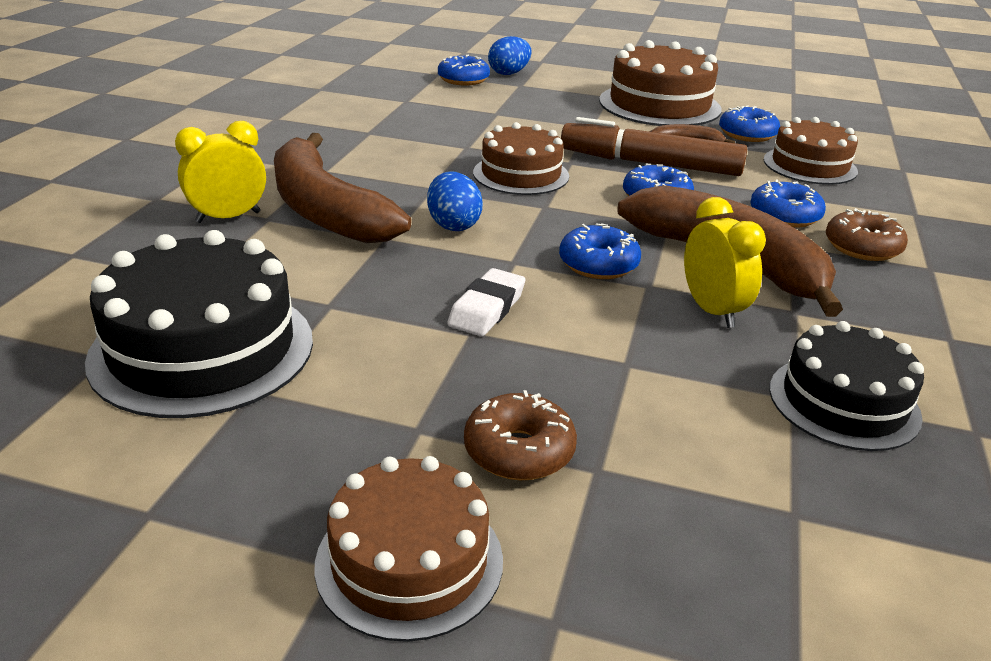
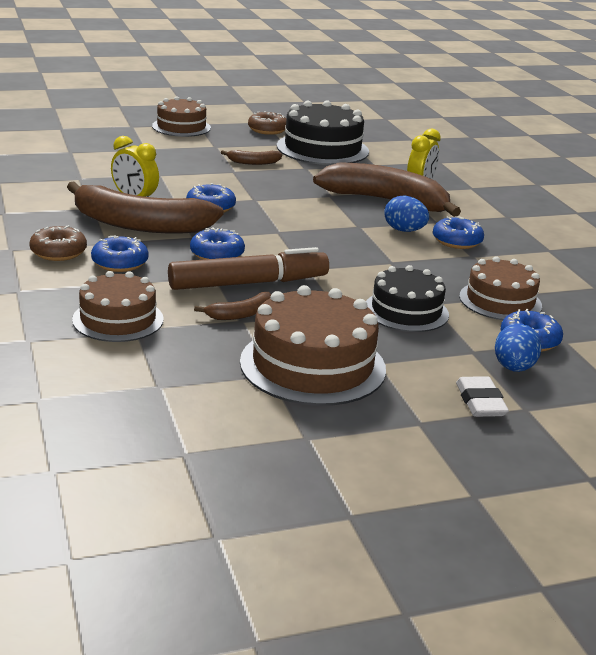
camera: 145 degrees right, 5 degrees down
blue egg [427,172,483,231] -> blue egg moved to [384,196,429,232]
white eraser [447,268,526,336] -> white eraser moved to [456,376,509,417]
brown donut [464,390,577,480] -> brown donut moved to [248,111,286,135]
brown cake [473,122,569,195] -> brown cake moved to [459,256,542,320]
blue donut [719,105,780,142] -> blue donut moved to [433,216,484,249]
black cake [770,321,924,451] -> black cake moved to [366,265,449,332]
none -> brown banana [221,150,282,165]

